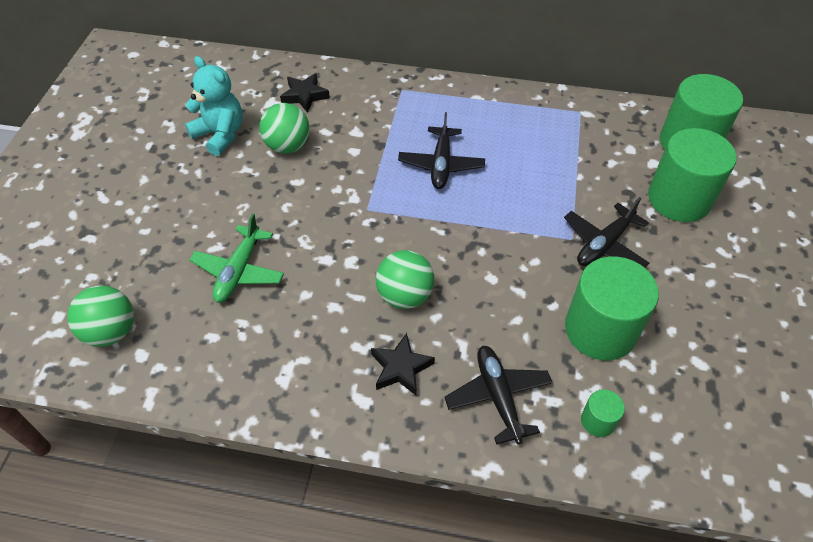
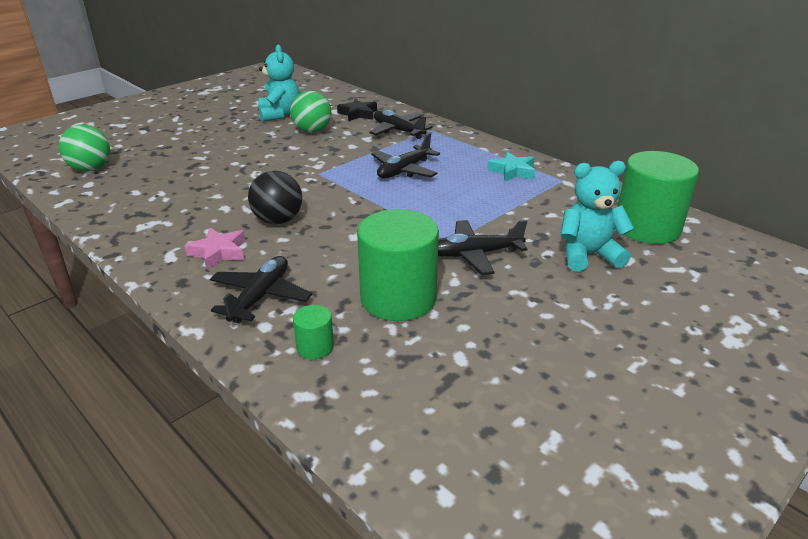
camera: 35 degrees right, 20 degrees down
green plane [190,213,284,303] -> none
black star [371,333,435,396] -> pink star [184,228,245,270]
green ball [376,250,434,309] -> black ball [248,171,302,224]
green cylinder [648,128,737,222] -> turquoise teddy bear [561,161,634,271]
none -> black plane [369,109,433,139]
none -> turquoise star [488,152,535,181]

